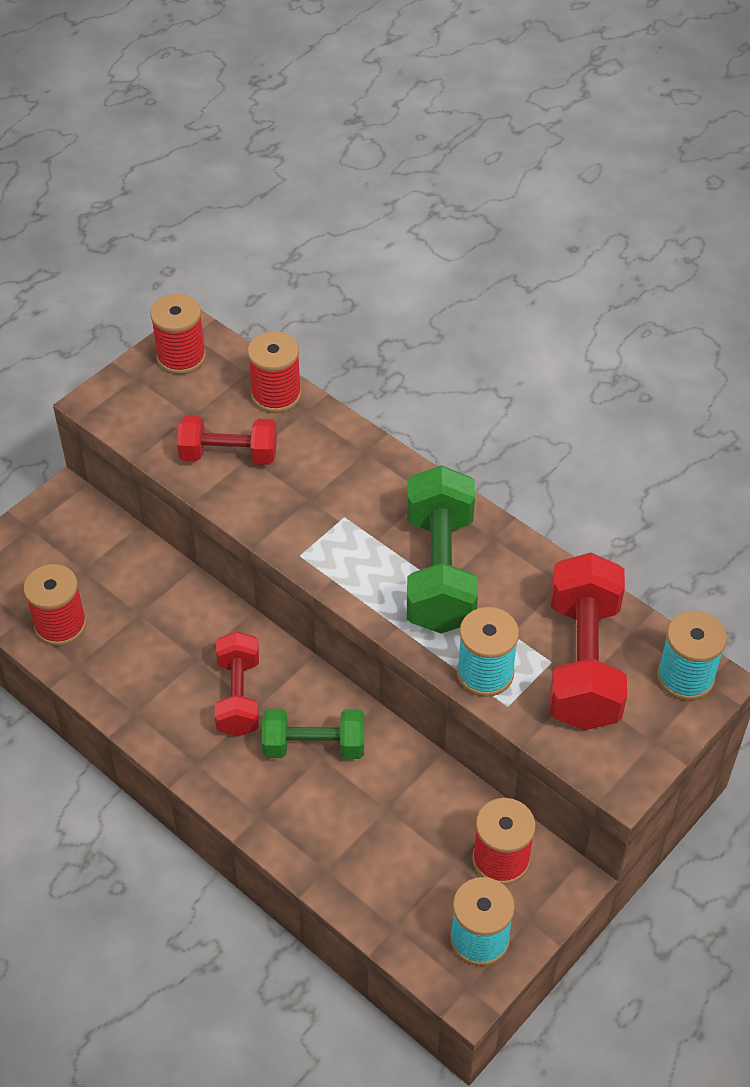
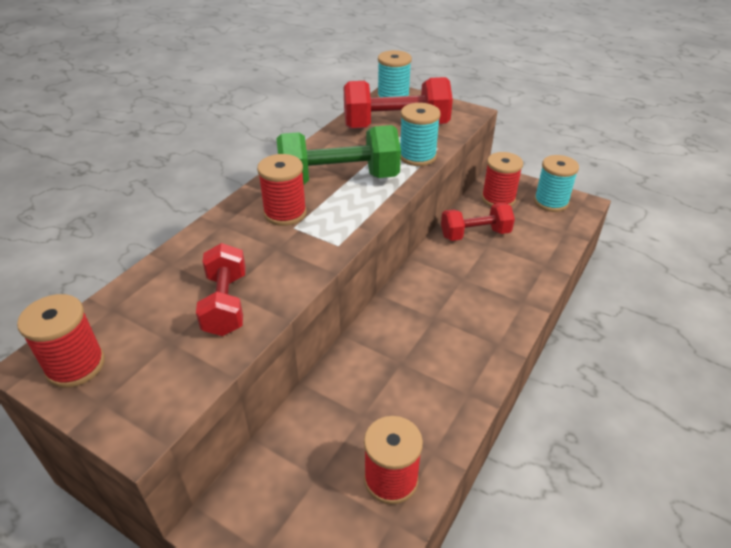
camera: 100 degrees left, 10 degrees down
red dumbbell [215,631,259,737] -> red dumbbell moved to [441,203,515,241]
red spool [247,331,302,413] -> red spool moved to [257,154,307,226]
green dumbbell [262,709,364,759] -> none

